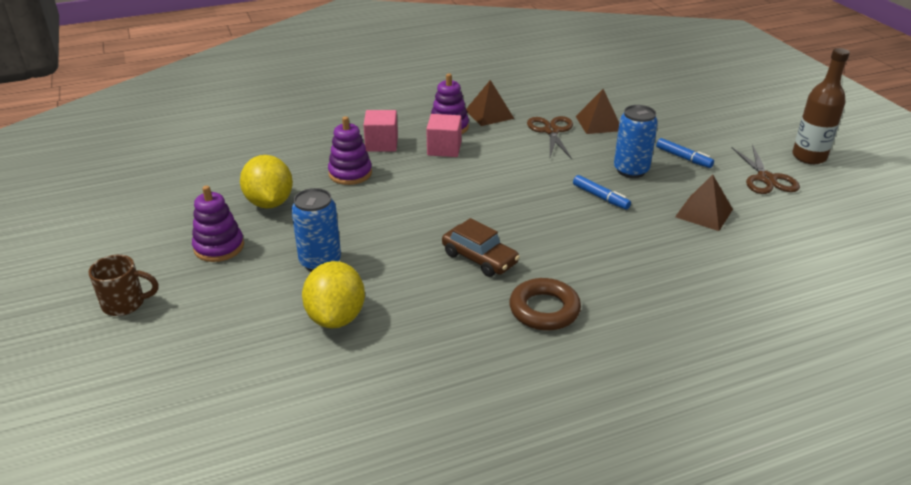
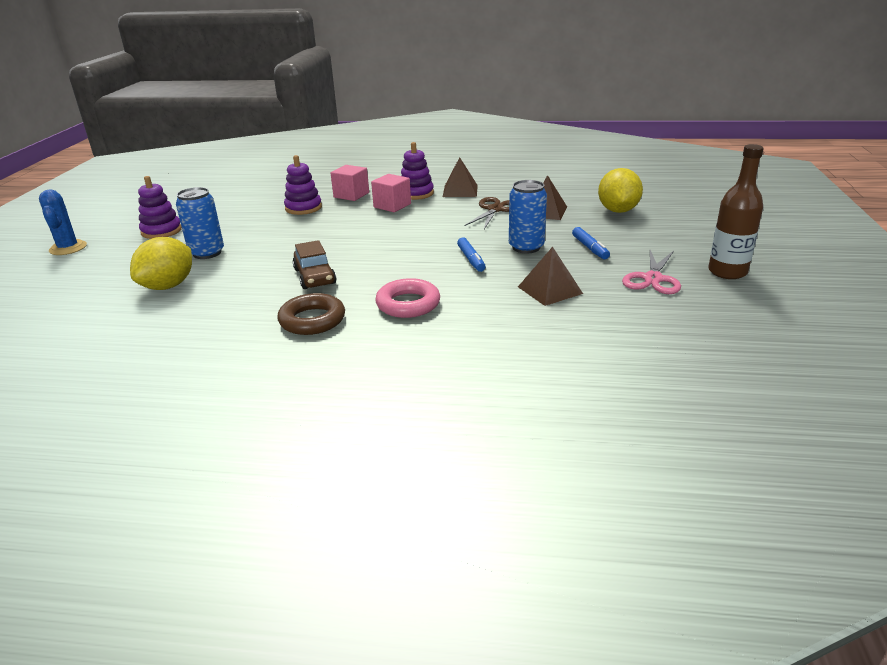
camera: 30 degrees right, 5 degrees down
brown mug [89,255,158,316] -> blue cactus [39,190,87,255]
yellow lemon [240,155,293,209] -> yellow lemon moved to [598,168,643,213]
brown scissors [731,145,800,194] -> pink scissors [622,250,681,294]
none -> pink ring [375,278,440,318]

